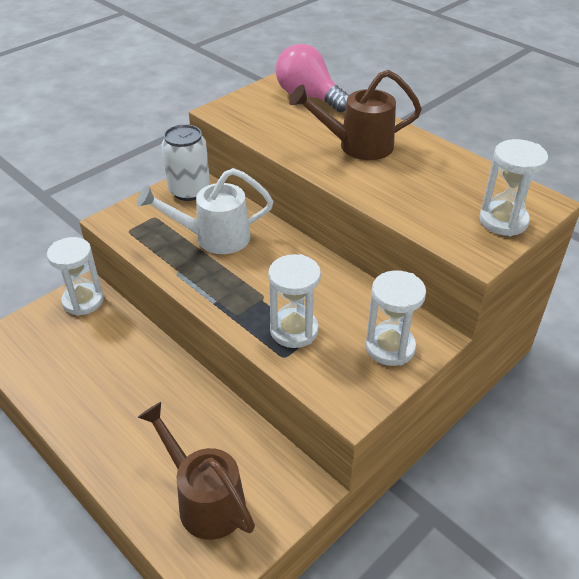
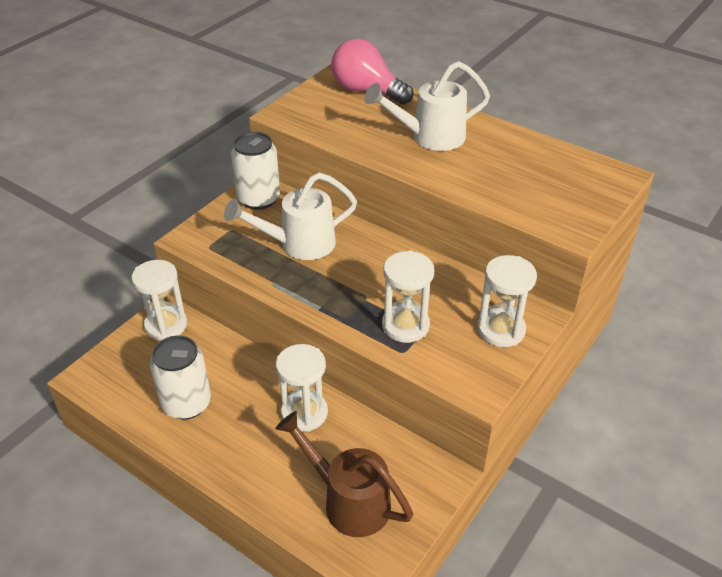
camera: 10 degrees left, 0 degrees up
brown watering can [289,70,422,160] -> white watering can [364,61,490,151]
white hourglass [479,139,548,236] -> white hourglass moved to [276,344,328,432]
none -> white can [150,336,211,420]

